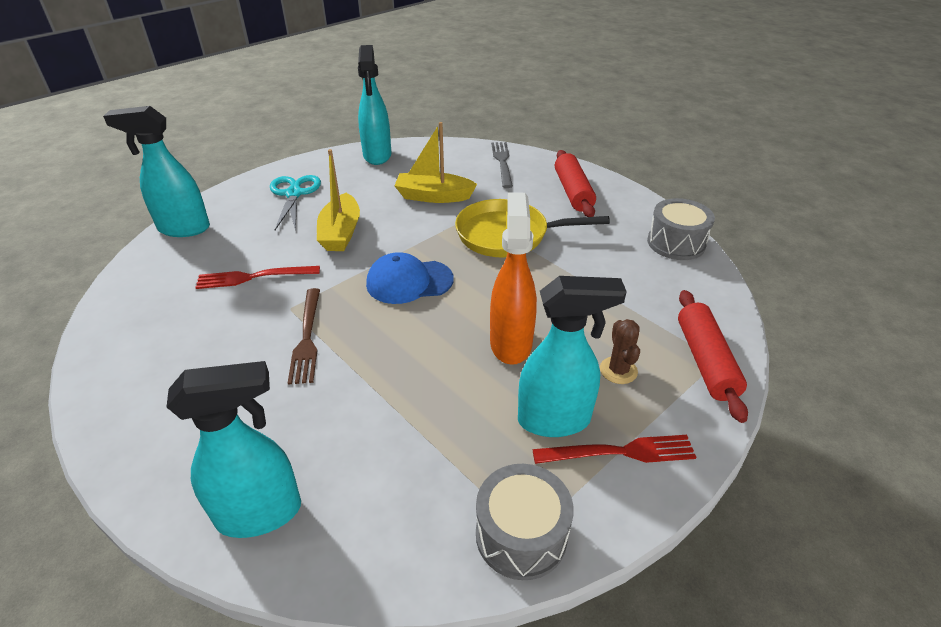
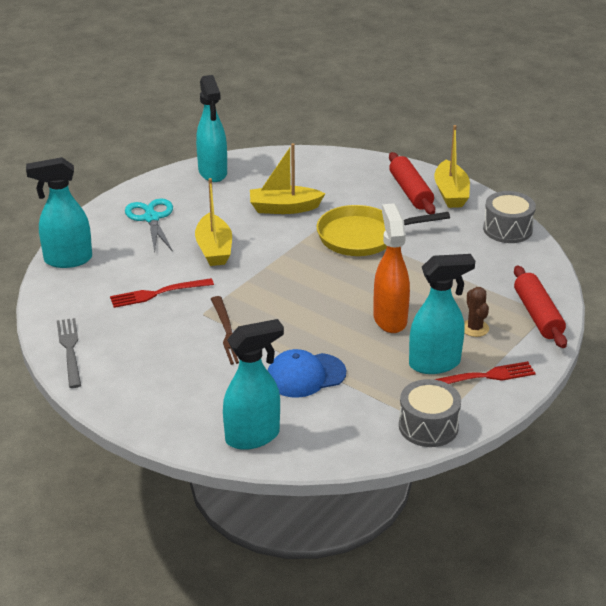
camera: 10 degrees left, 5 degrees down
blue cap [366,252,454,304] -> blue cap moved to [268,349,346,398]
grey fork [491,142,513,188] -> grey fork moved to [57,318,81,388]
none -> yellow boat [434,125,470,208]

